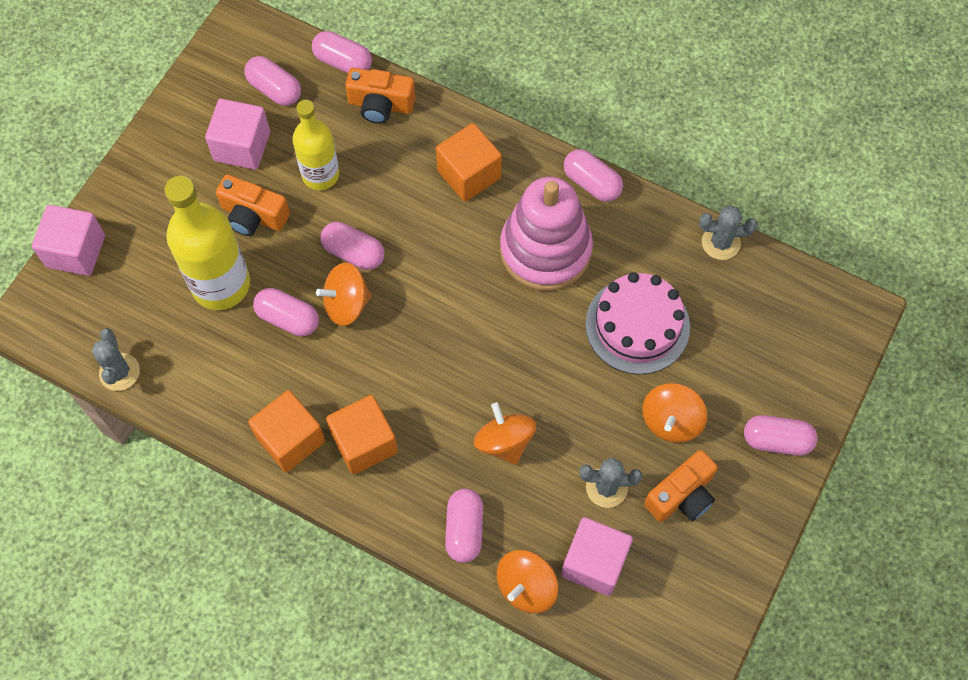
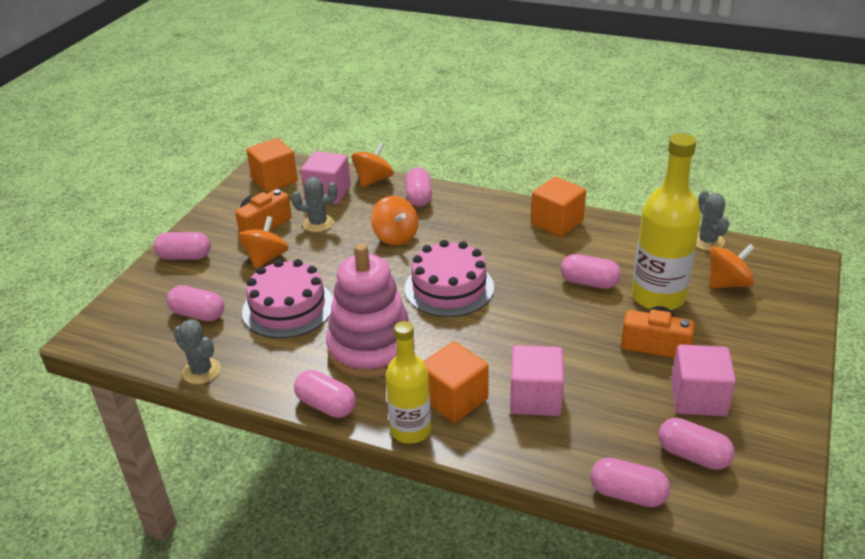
camera: 175 degrees right, 30 degrees down
pink cube [32,205,105,276] -> pink cube moved to [510,345,564,416]
yellow bottle [292,100,339,190] -> yellow bottle moved to [386,321,431,444]
orange spinning top [316,263,372,326] -> orange spinning top moved to [710,244,754,289]
pink capsule [320,222,384,270] -> pink capsule moved to [167,285,224,322]
orange cube [326,395,398,474] -> orange cube moved to [246,138,298,192]
orange camera [345,68,416,124] -> none
grey cactus [699,205,757,260] -> grey cactus turned 45 degrees clockwise [173,319,221,384]
none -> pink cake [405,240,494,317]

